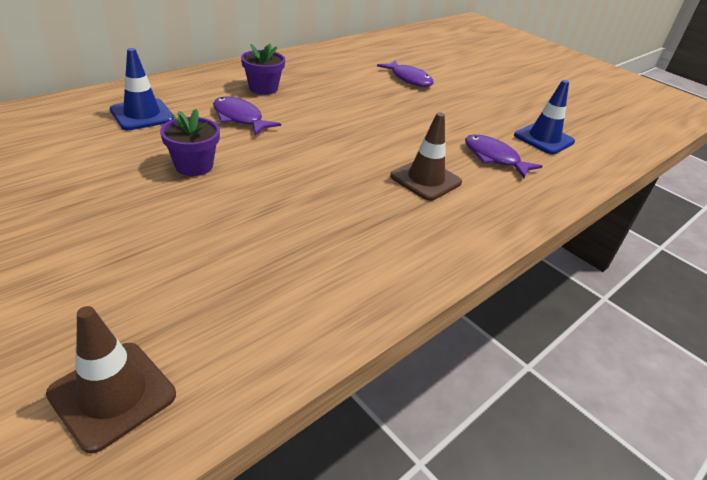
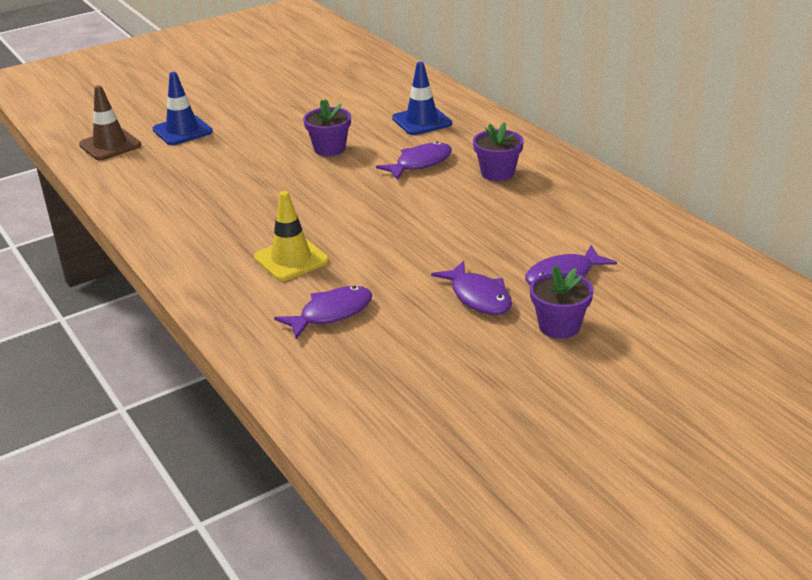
camera: 105 degrees right, 5 degrees down
brown traffic cone [390,112,462,201] -> yellow traffic cone [254,191,329,281]
blue traffic cone [514,80,575,154] -> blue traffic cone moved to [152,72,213,145]
none -> purple fish [431,261,512,315]
none -> purple flower pot [530,265,593,339]

